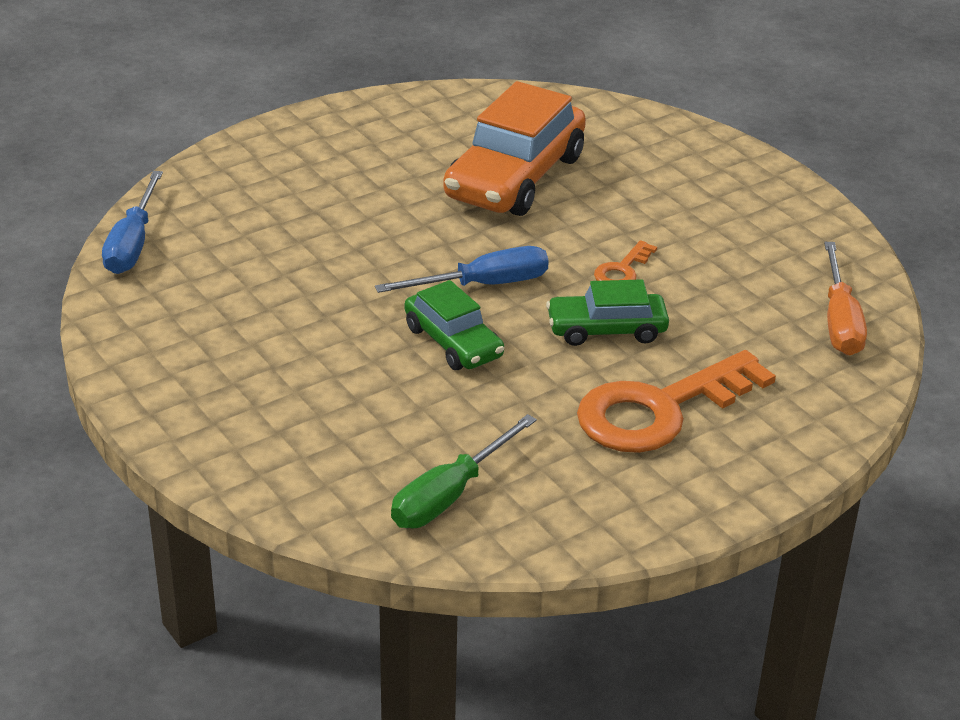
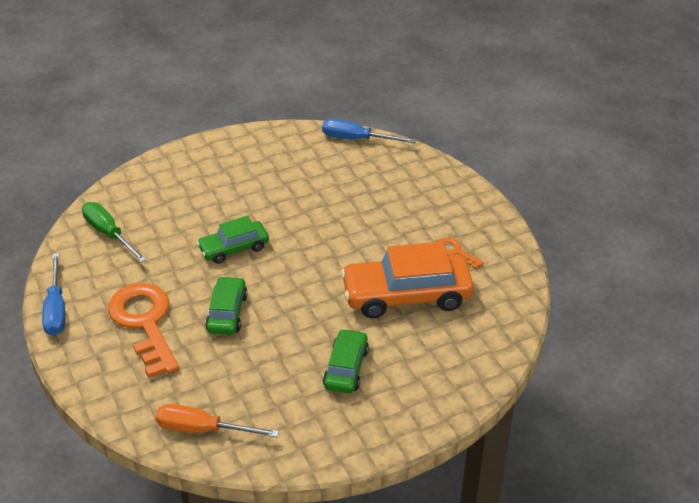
camera: 100 degrees right, 5 degrees up
blue screwdriver [375,246,549,293] -> blue screwdriver moved to [42,253,65,336]
orange car [443,81,586,216] -> orange car turned 45 degrees counterclockwise [341,242,474,318]
orange key [594,240,657,281] -> orange key moved to [438,238,484,269]
none -> green car [323,329,369,394]

